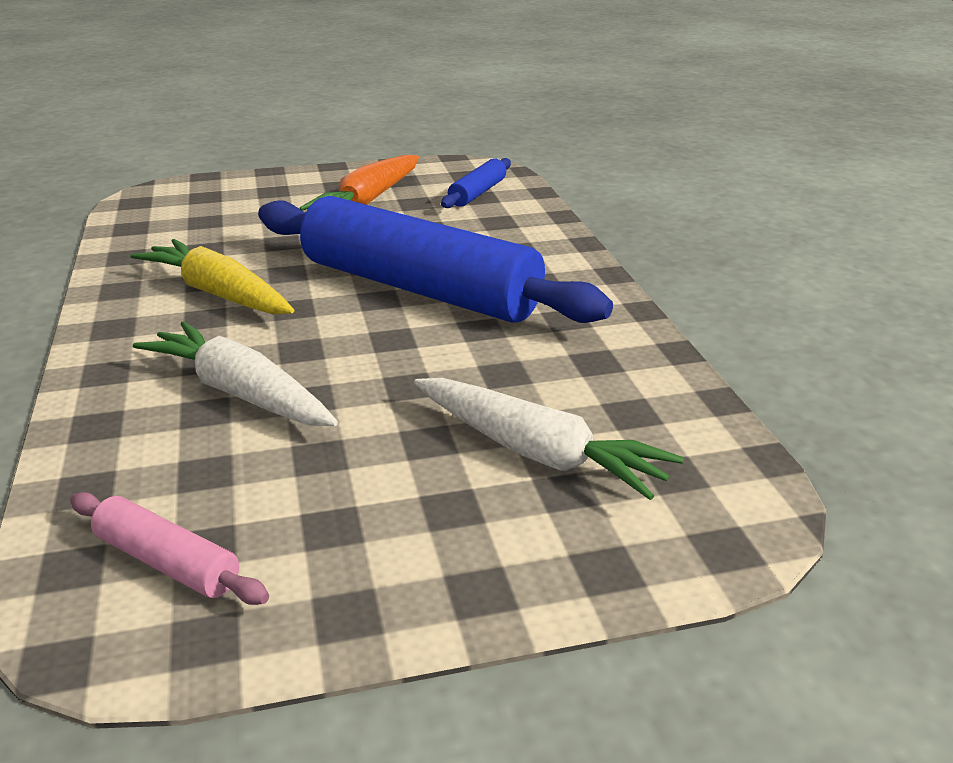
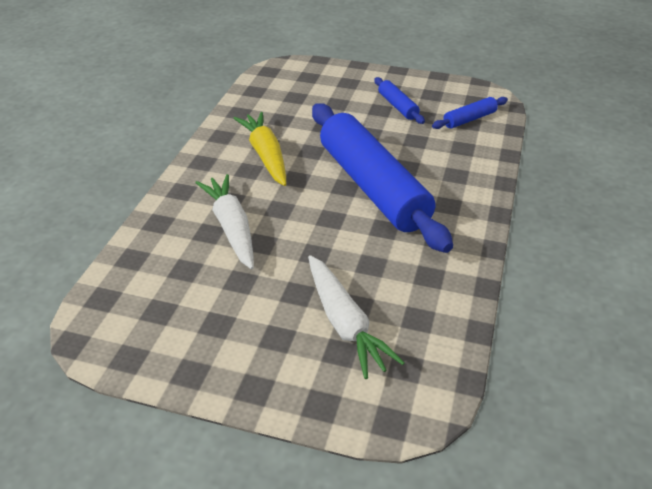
camera: 30 degrees right, 10 degrees up
pink rolling pin [70,492,269,605] -> none
orange carrot [300,155,419,211] -> blue rolling pin [374,77,425,124]

